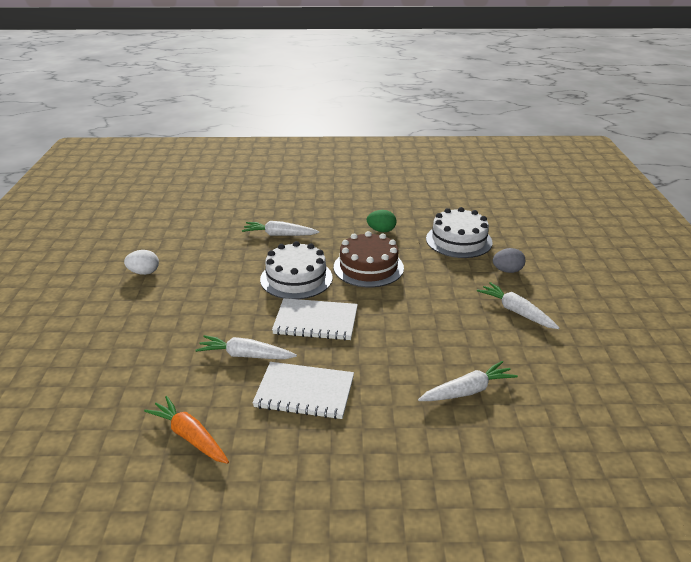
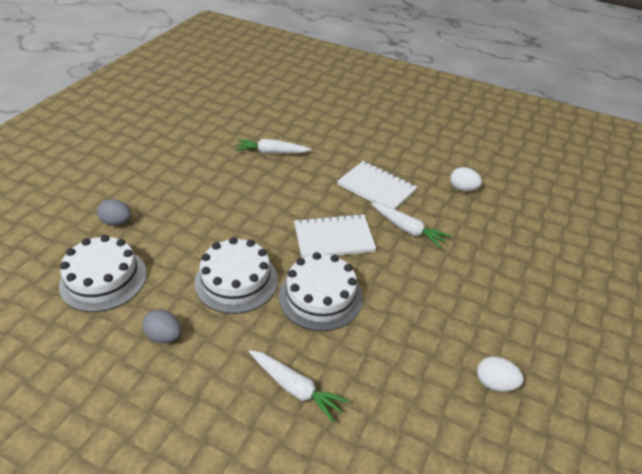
camera: 155 degrees left, 10 degrees up
orange carrot [144,396,229,464] -> white egg [450,167,482,191]
white notebook [272,298,358,340] -> white notebook turned 45 degrees counterclockwise [294,214,376,258]
brown cake [334,231,404,287] -> white cake [194,237,278,314]
green egg [367,210,396,232] -> grey egg [142,309,182,343]
white carrot [477,282,559,329] -> none

